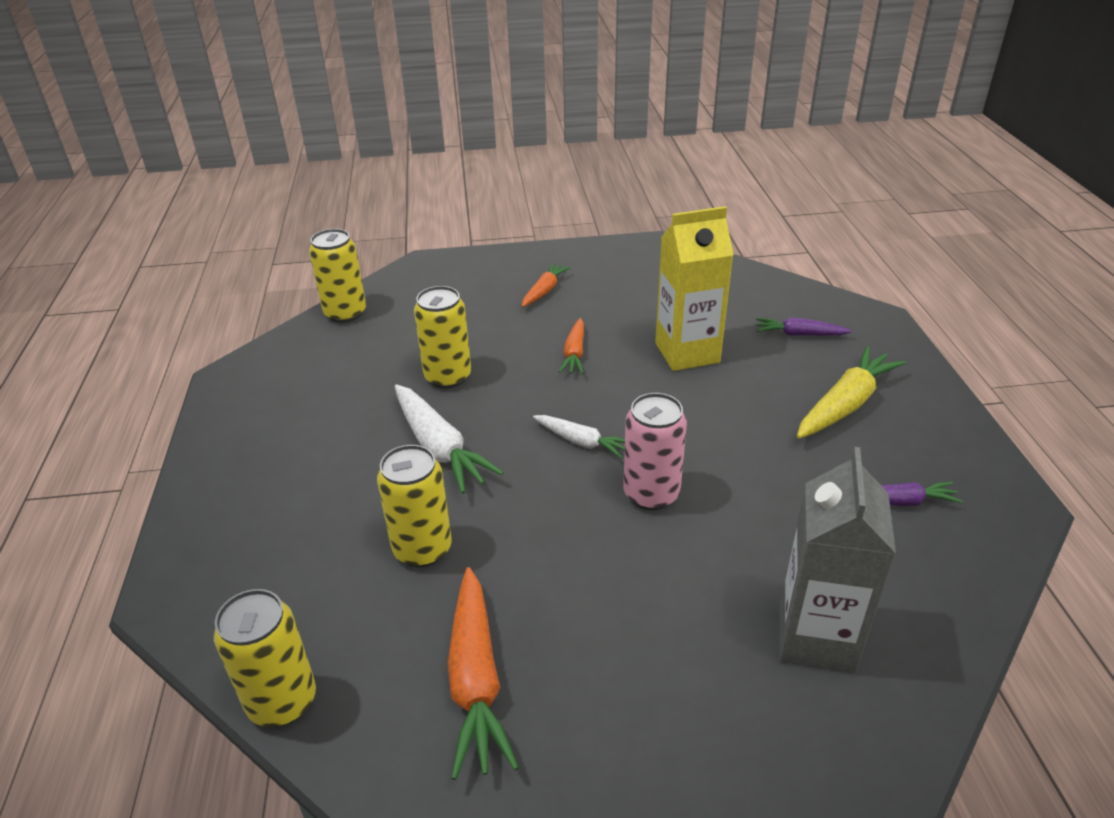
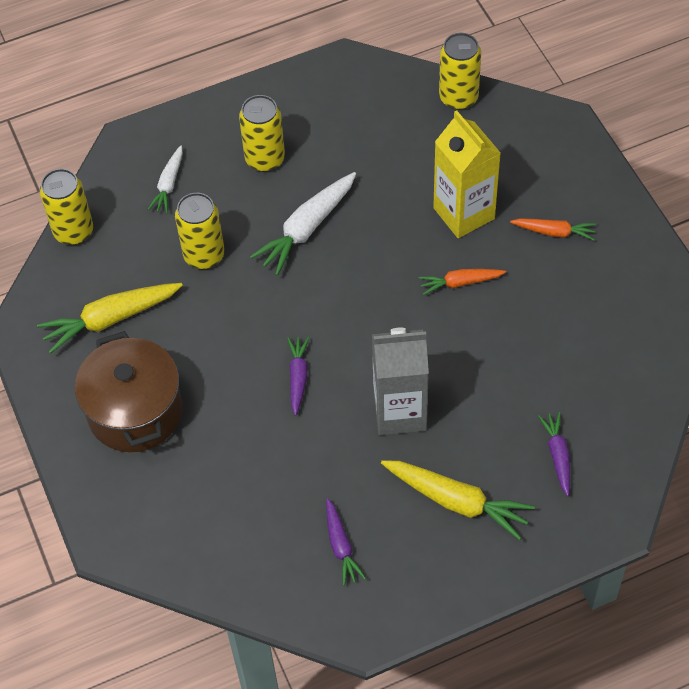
camera: 75 degrees right, 20 degrees up
yellow can [414,286,471,389] -> yellow can moved to [239,95,285,172]
orange carrot [448,567,519,780] -> yellow carrot [37,283,183,354]
white carrot [533,415,625,459] -> white carrot moved to [148,145,183,213]
pink can [623,393,687,510] -> purple carrot [287,337,309,416]
yellow carton [655,206,734,371] -> yellow carton moved to [433,110,501,238]
grey carton [779,447,896,673] -> grey carton moved to [372,328,429,435]
none -> brown pot [75,331,182,452]

